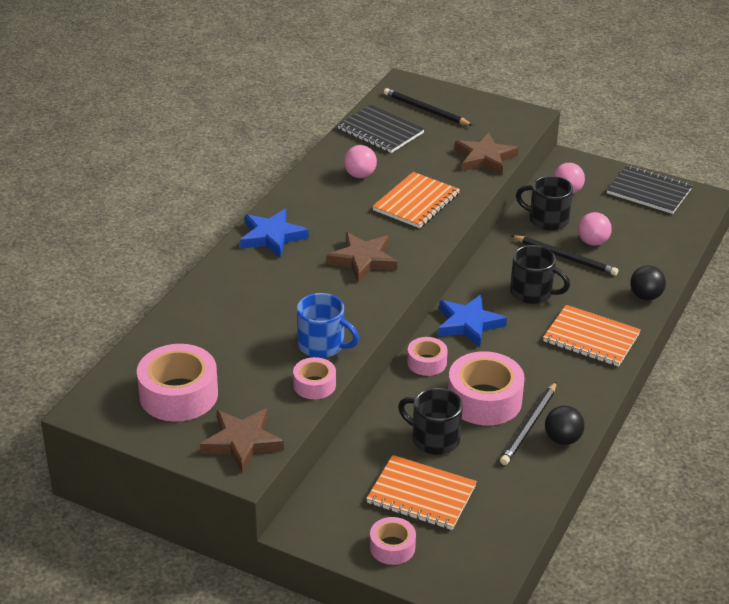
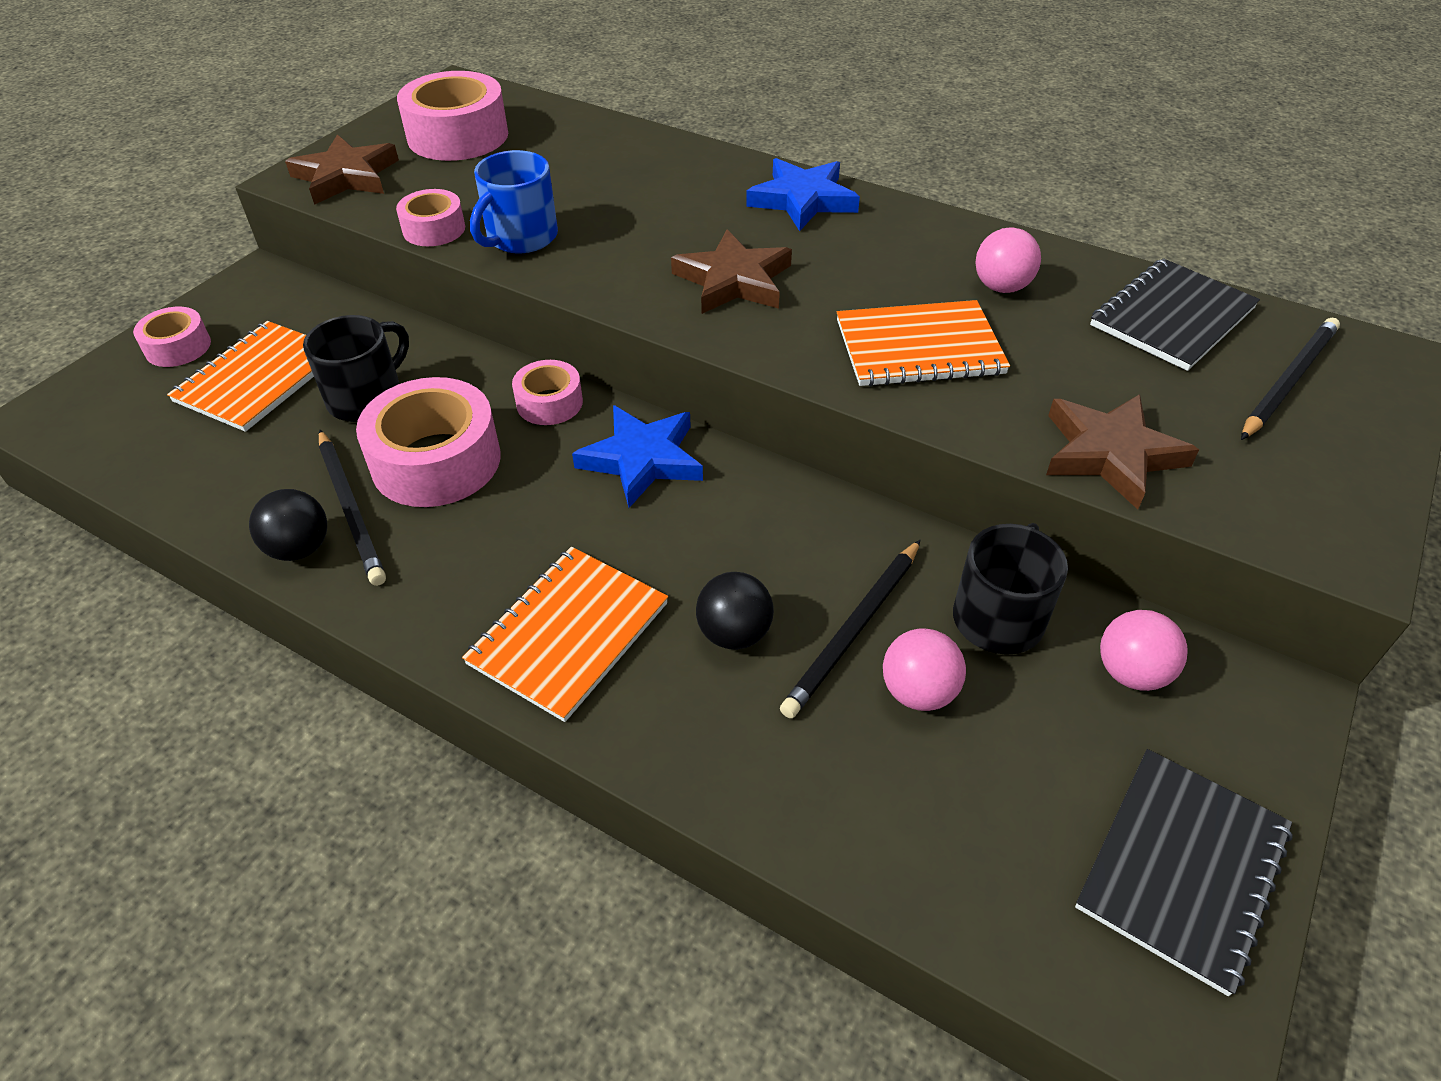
camera: 95 degrees right, 10 degrees up
orange notebook [373,172,460,228] -> orange notebook turned 45 degrees counterclockwise [837,300,1010,387]
black pencil [500,382,557,465] -> black pencil turned 150 degrees counterclockwise [319,430,386,586]
black mug [510,245,570,304] -> none
black ball [630,266,666,300] -> black ball moved to [696,572,774,650]

